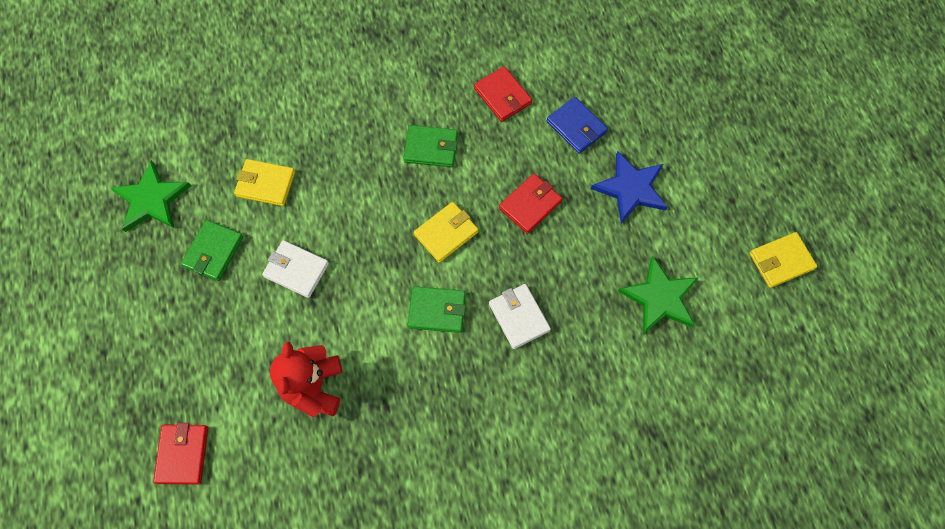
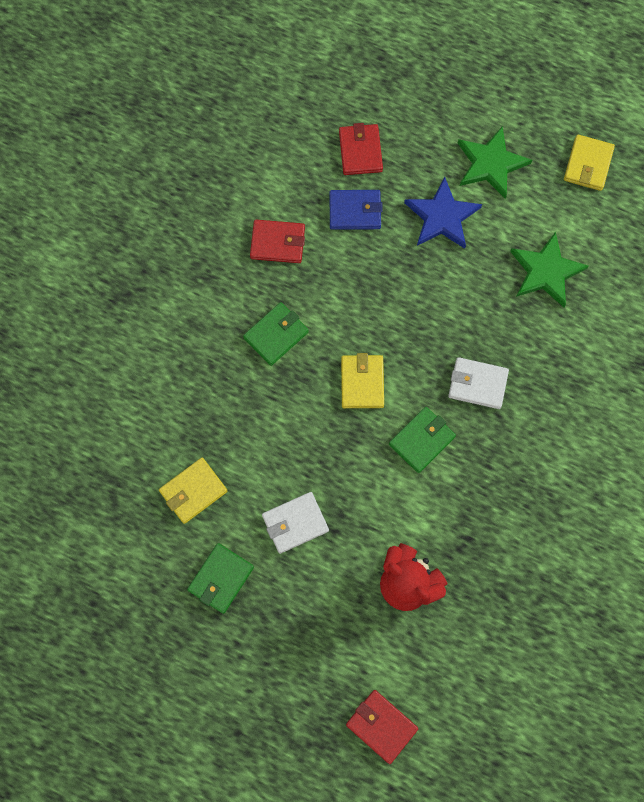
camera: 50 degrees left, 5 degrees up
green star [111,160,191,232] -> green star moved to [458,126,532,199]
green wallet [181,220,243,281] -> green wallet turned 60 degrees clockwise [187,543,254,614]
red wallet [499,173,563,234] -> red wallet moved to [339,123,383,175]

